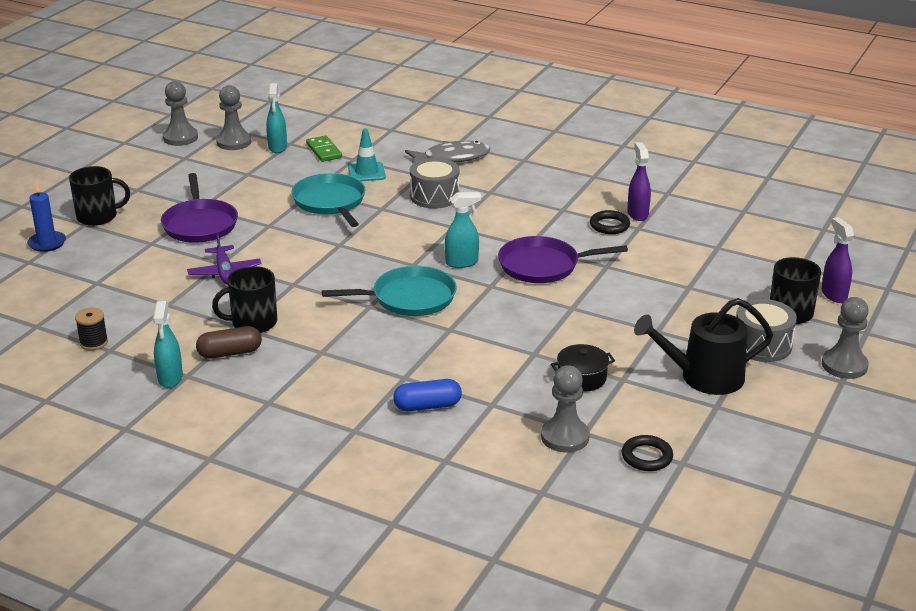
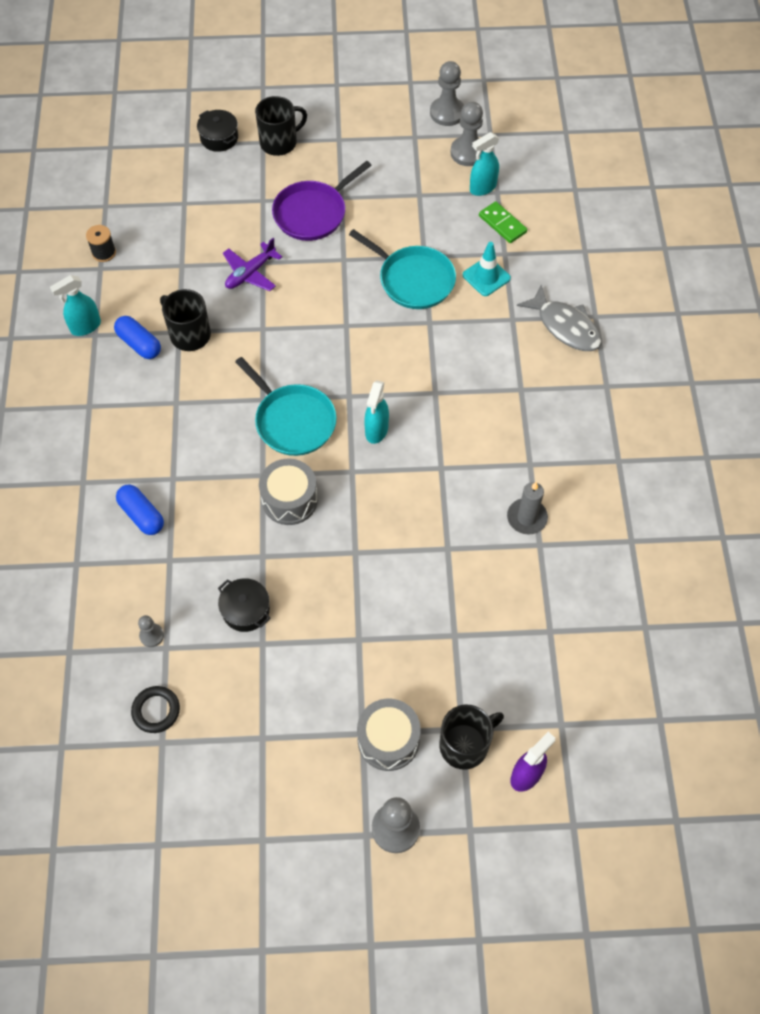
camera: 60 degrees right, 30 degrees up
blue candle [27,182,66,252] -> black pot [197,110,238,152]
black mug [69,166,130,226] -> black mug turned 75 degrees counterclockwise [255,96,307,156]
brown capsule [196,326,262,359] -> blue capsule [114,316,161,359]
turquoise pan [291,173,365,227] -> turquoise pan turned 90 degrees clockwise [349,229,456,309]
green domino [306,136,342,162] -> green domino turned 75 degrees counterclockwise [479,201,527,243]
grey drum [410,158,459,209] -> grey drum moved to [259,459,318,525]
turquoise spray bottle [445,192,481,268] -> turquoise spray bottle turned 60 degrees clockwise [364,380,389,444]
purple pan [498,236,628,283] -> none
grey pawn [541,365,590,452] -> grey pawn [138,615,164,647], size x0.54
black ring [590,210,630,234] -> grey candle [507,482,548,535]
purple spray bottle [627,142,651,221] -> none
black watering can [634,298,773,395] -> none

